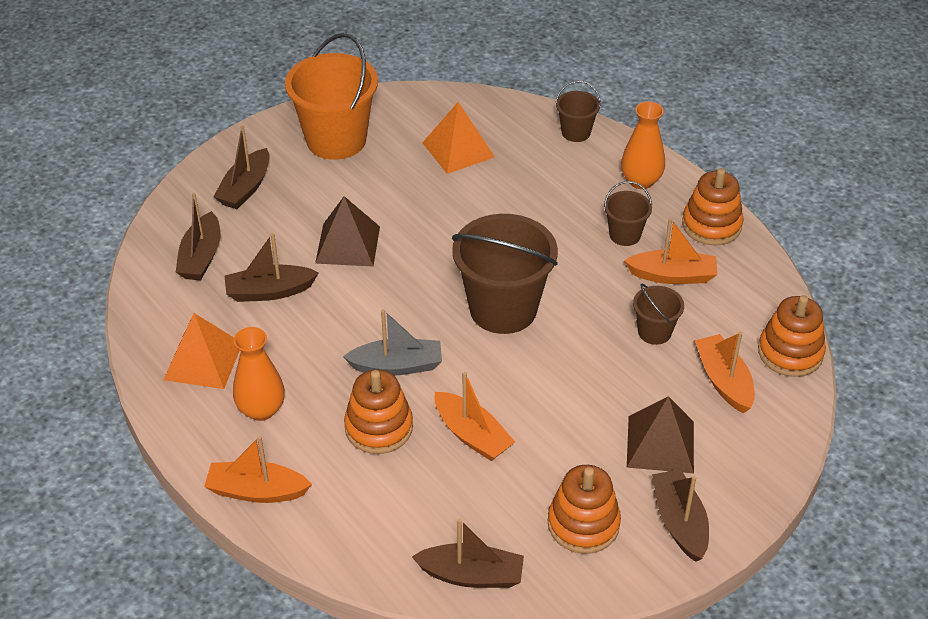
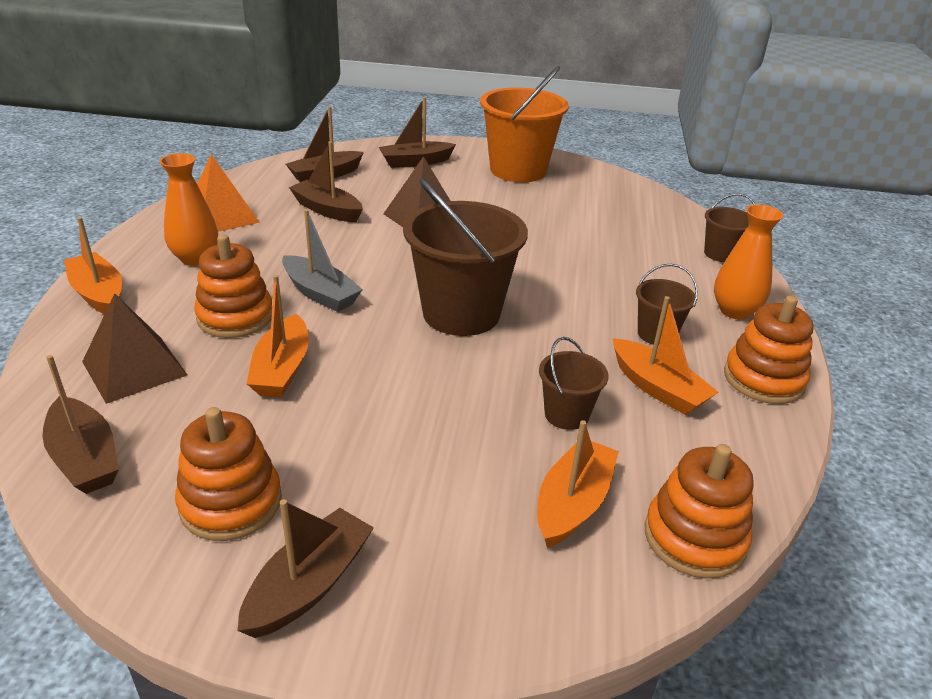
camera: 45 degrees right, 10 degrees down
orange pyramid [422,102,495,174] -> none
brown pyramid [627,396,694,473] -> brown pyramid moved to [82,294,187,404]

